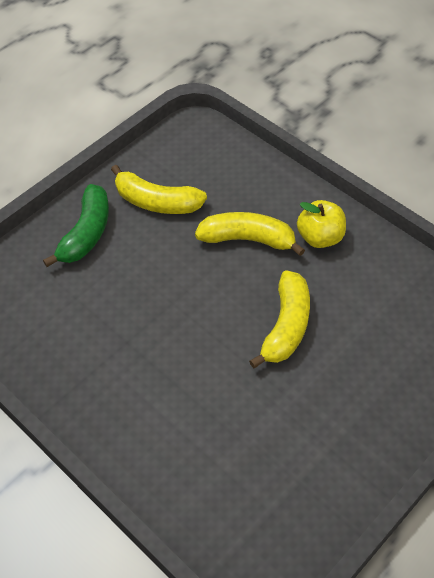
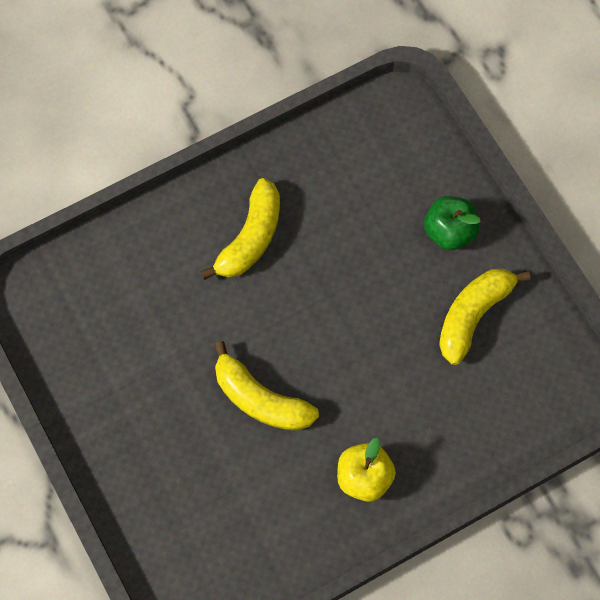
camera: 105 degrees right, 15 degrees up
green banana [43,184,109,267] -> green apple [424,196,481,250]
yellow banana [195,212,305,256] -> yellow banana moved to [200,178,280,280]

